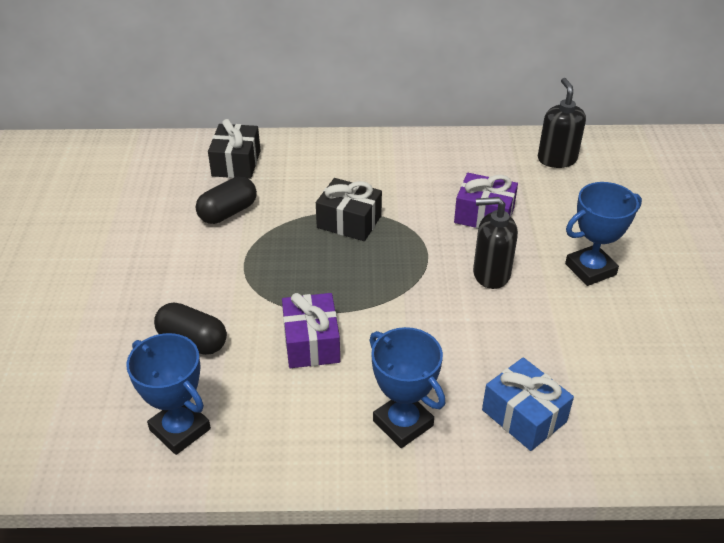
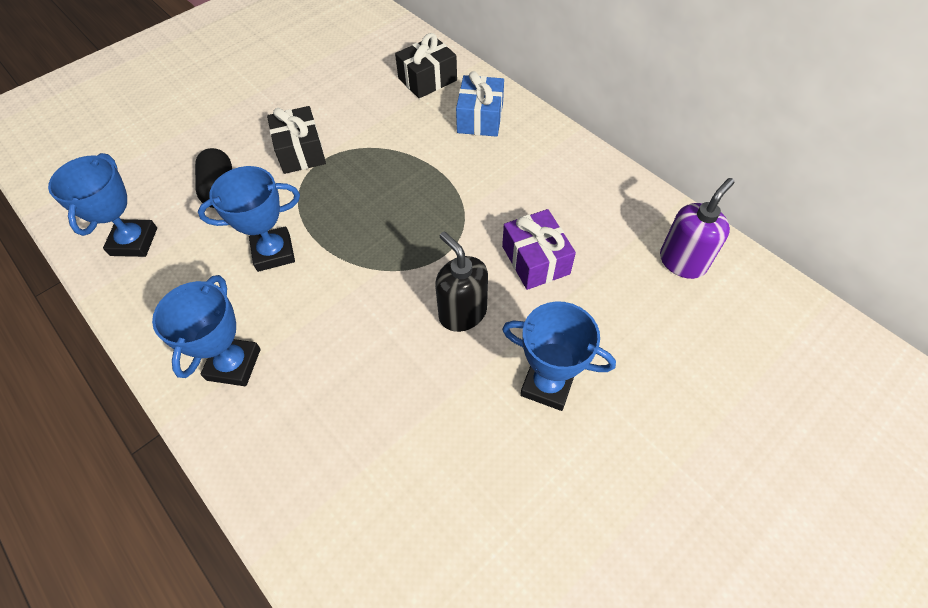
camera: 50 degrees right, 15 degrees up
black capsule [196,177,257,224] -> none
purple gift [282,293,340,368] -> blue trophy [198,166,300,272]
black gift [316,178,382,241] -> black gift moved to [267,106,326,174]
blue gift [482,357,574,451] -> blue gift moved to [456,71,504,137]
black soap dispenser [538,78,586,168] -> purple soap dispenser [660,178,734,279]

